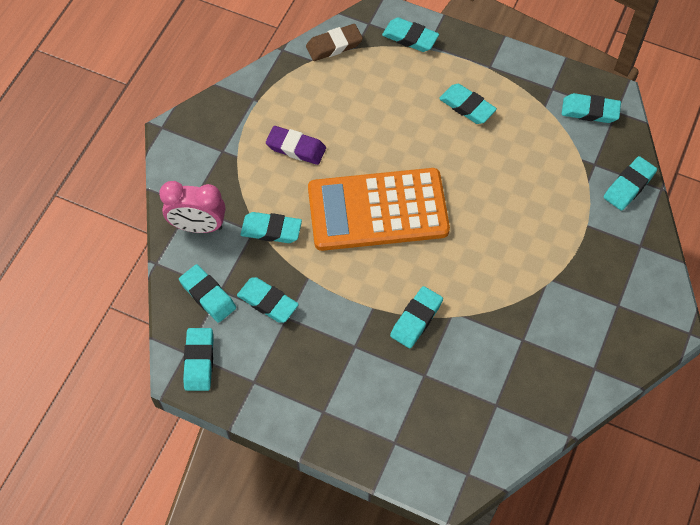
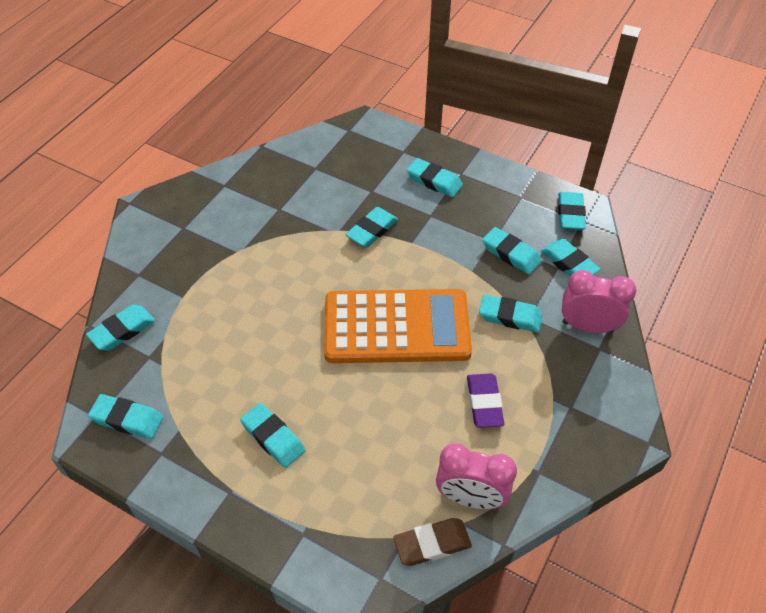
camera: 175 degrees left, 10 degrees down
purple eraser [266,126,326,165] -> purple eraser turned 60 degrees clockwise [467,374,504,428]
turquoise eraser [382,17,439,52] -> turquoise eraser moved to [407,158,463,197]
none -> pink clock [436,443,517,509]

